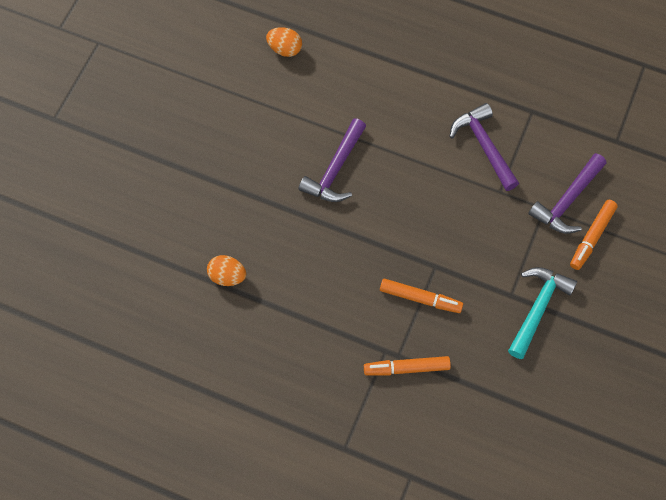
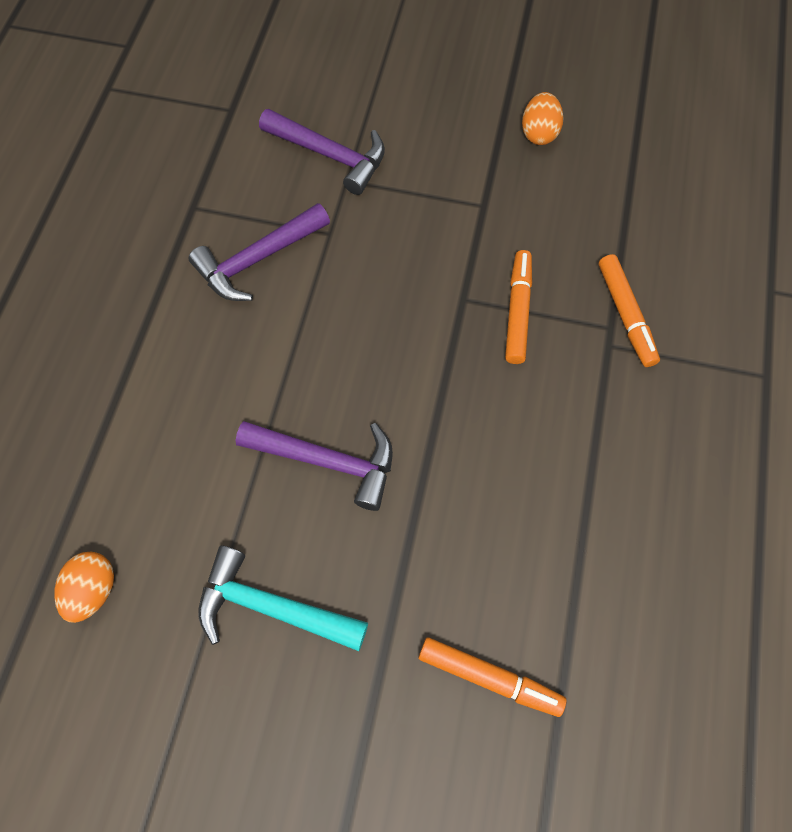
camera: 100 degrees left, 0 degrees up
orange egg [207,255,246,286] -> orange egg moved to [522,92,564,145]
turquoise hammer [508,267,577,359] -> turquoise hammer moved to [199,546,368,651]
orange marker [570,200,618,270] -> orange marker moved to [419,637,566,717]

